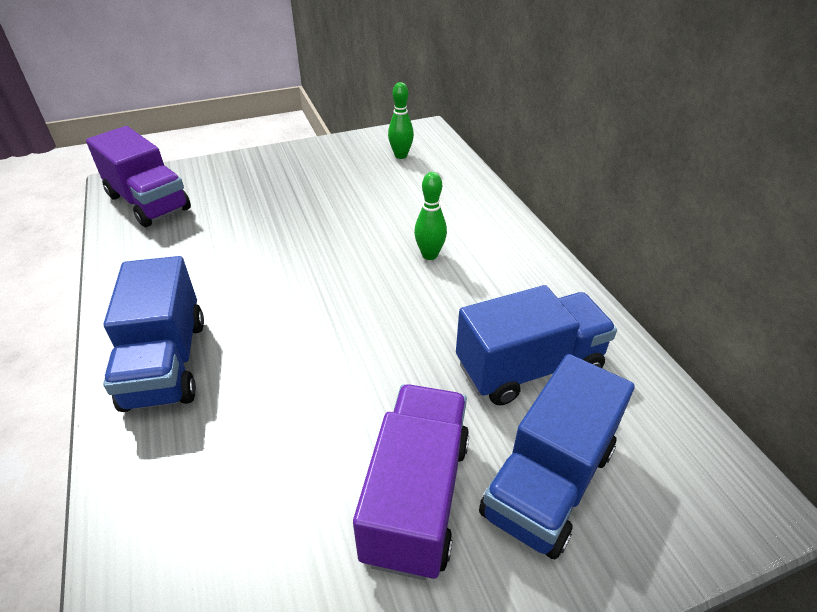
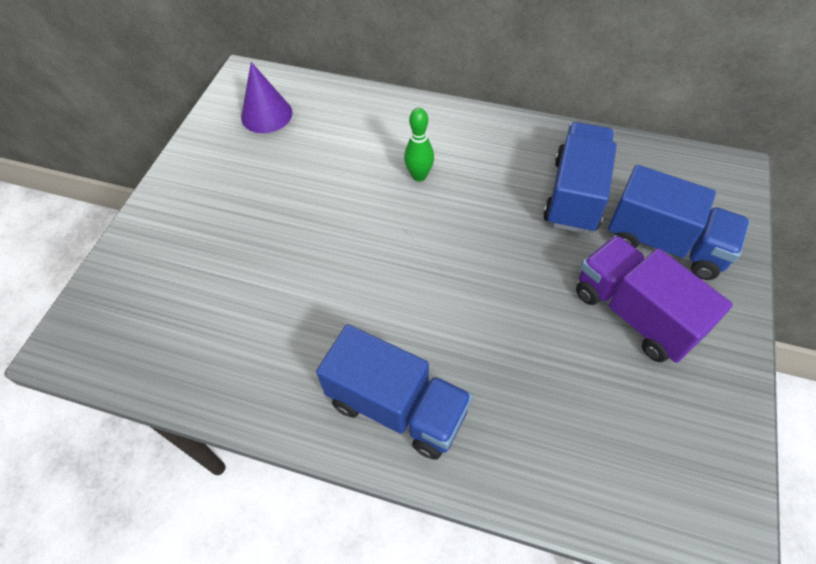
camera: 50 degrees left, 15 degrees up
purple truck [86,126,191,227] -> none
green bowling pin [388,82,414,159] -> purple cone [241,62,293,133]
blue truck [479,354,635,560] -> blue truck turned 45 degrees counterclockwise [608,165,750,280]

